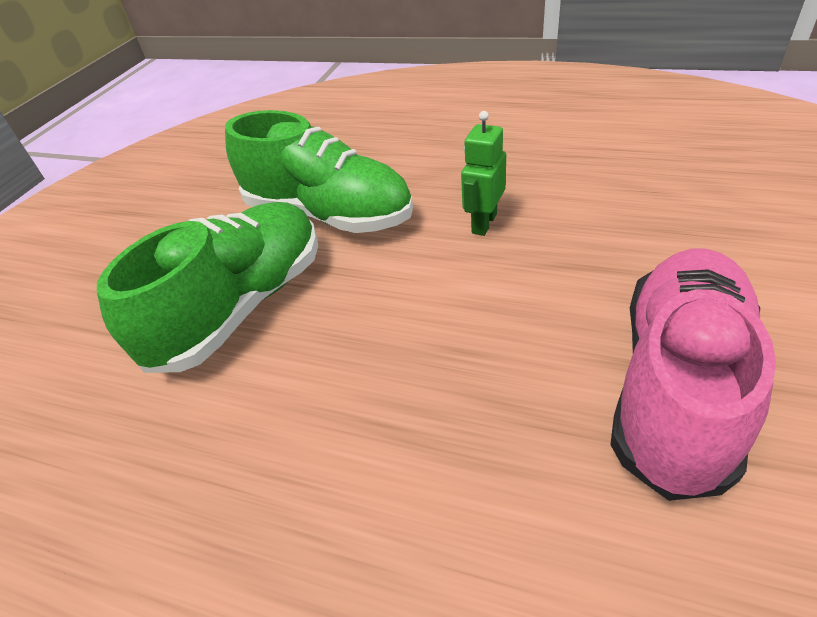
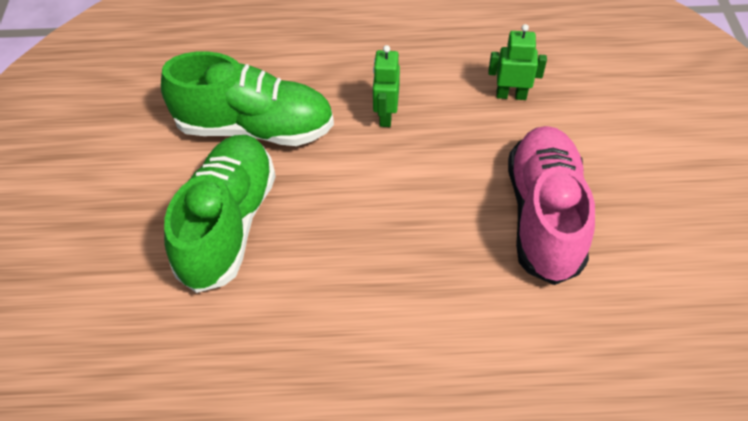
camera: 25 degrees left, 10 degrees up
none -> green robot [488,24,547,100]

